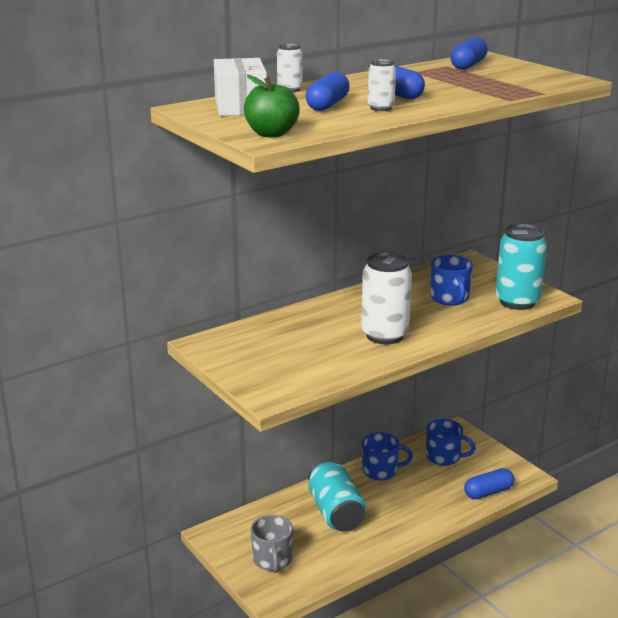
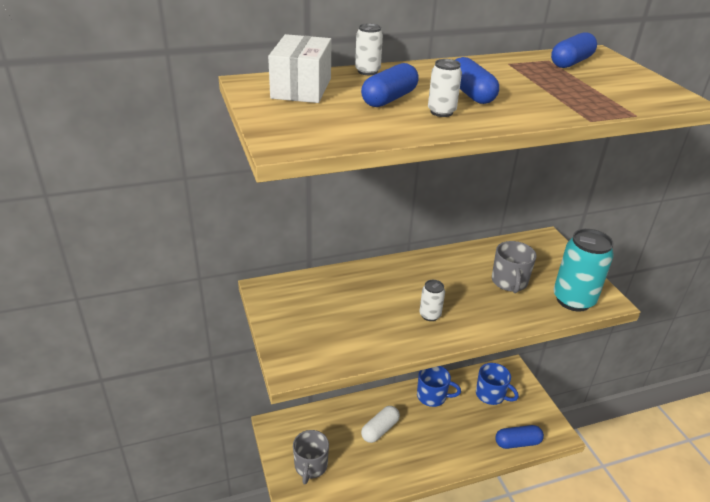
camera: 15 degrees right, 10 degrees up
green apple [244,75,300,137] -> none
turquoise can [308,460,366,532] -> white capsule [361,406,400,443]
white can [361,252,412,344] -> white can [419,280,445,321], size x0.50
blue mug [430,255,473,306] -> grey mug [492,241,537,293]

